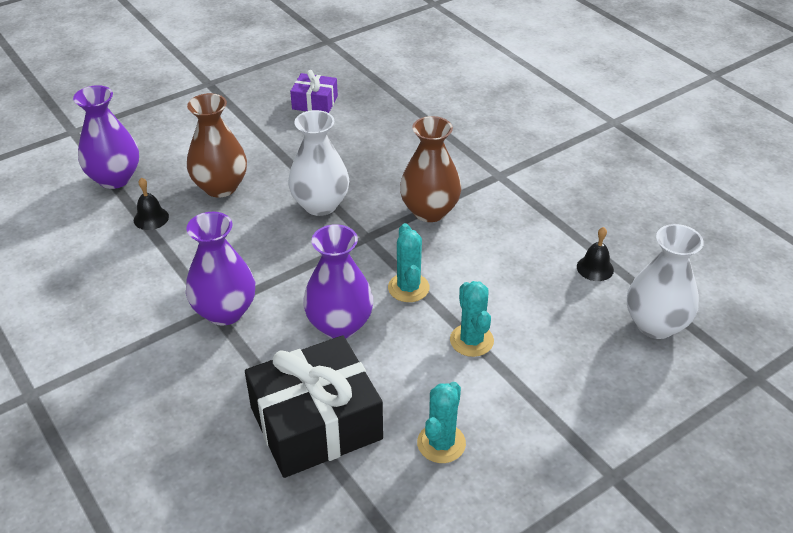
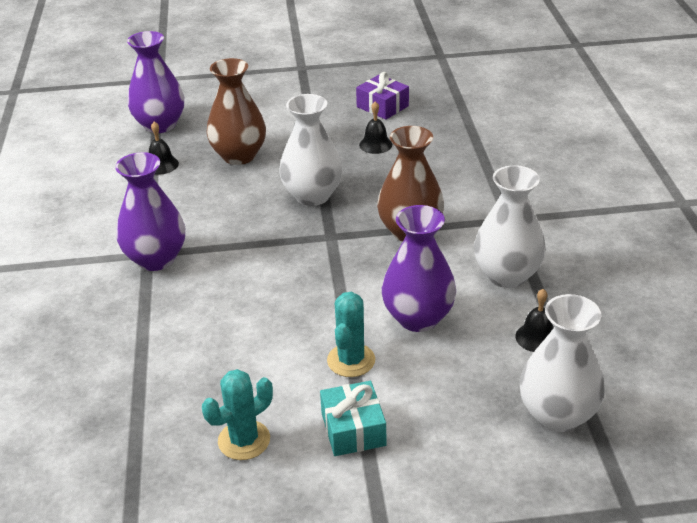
camera: 30 degrees right, 5 degrees down
black gift [245,335,383,478] -> none
purple vase [303,224,373,338] -> purple vase moved to [382,205,456,332]
turquoise cactus [388,223,430,302] -> none
none -> turquoise gift [320,381,386,456]
none -> black bell [359,101,392,154]
none -> white vase [474,165,546,288]

